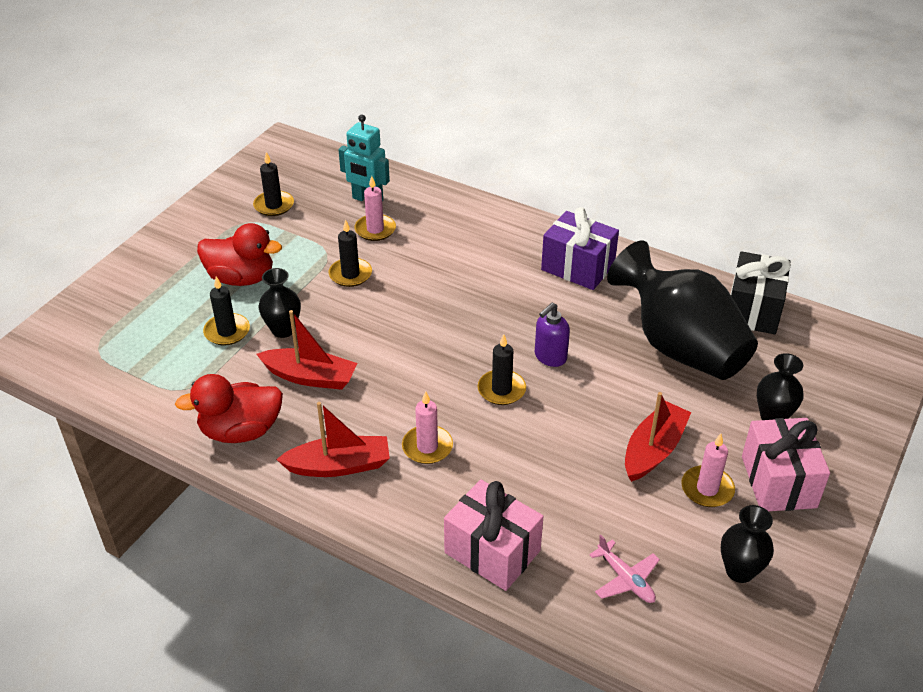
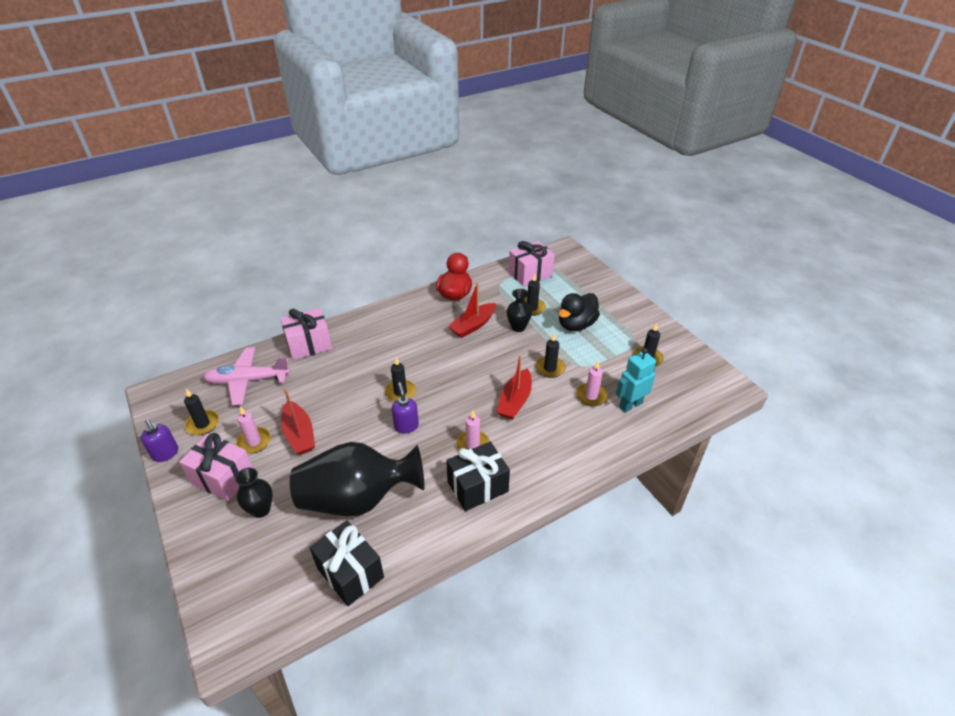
camera: 120 degrees right, 0 degrees up
red duck [197,223,282,286] -> black duck [558,293,600,331]
red boat [276,402,390,477] -> red boat moved to [497,355,532,420]
pink candle [402,391,453,464] -> pink candle moved to [456,410,490,450]
purple gift [541,207,619,290] -> black gift [446,442,510,511]
pink plane [589,535,660,603] -> pink plane [203,347,290,405], size x1.89
black vase [721,505,774,583] -> black candle [184,389,219,435]
none -> purple soap dispenser [141,419,178,462]
none -> pink gift [509,241,555,287]

